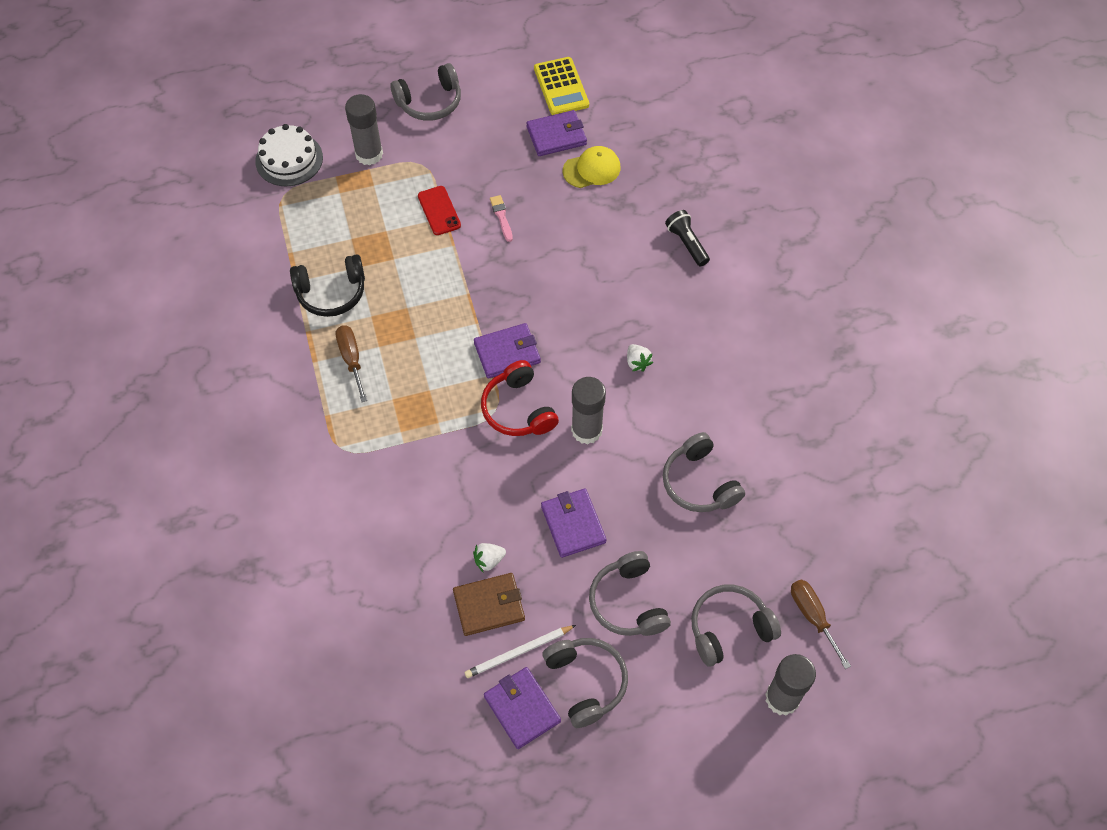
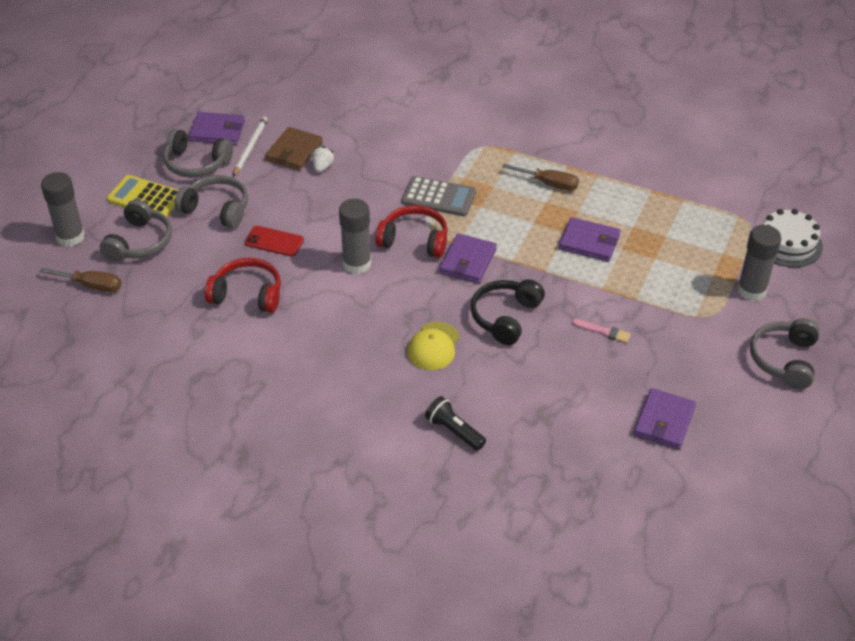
camera: 130 degrees right, 15 degrees down
black headphones [290,254,365,317] -> black headphones moved to [471,279,545,345]
red phone [418,186,461,235] -> red phone moved to [245,226,304,257]
yellow calculator [534,57,589,115] -> yellow calculator moved to [107,175,178,217]
purple wallet [541,488,607,558] -> purple wallet moved to [559,217,621,262]
yellow cap [563,146,621,188] -> yellow cap moved to [407,322,460,370]
white strawberry [627,344,653,372] -> none
grey headphones [663,432,745,512] -> red headphones [205,258,281,313]
black flashlight [665,210,710,266] -> black flashlight turned 150 degrees counterclockwise [425,396,486,451]
none -> grey calculator [402,176,476,216]

